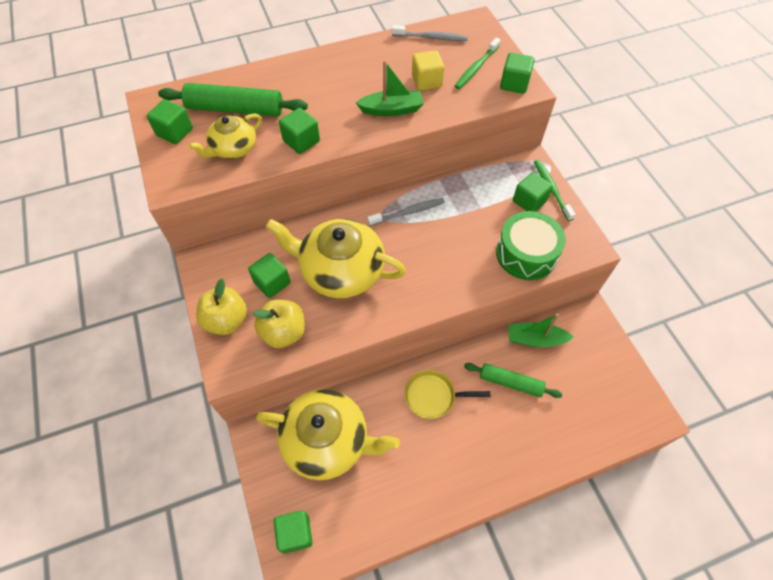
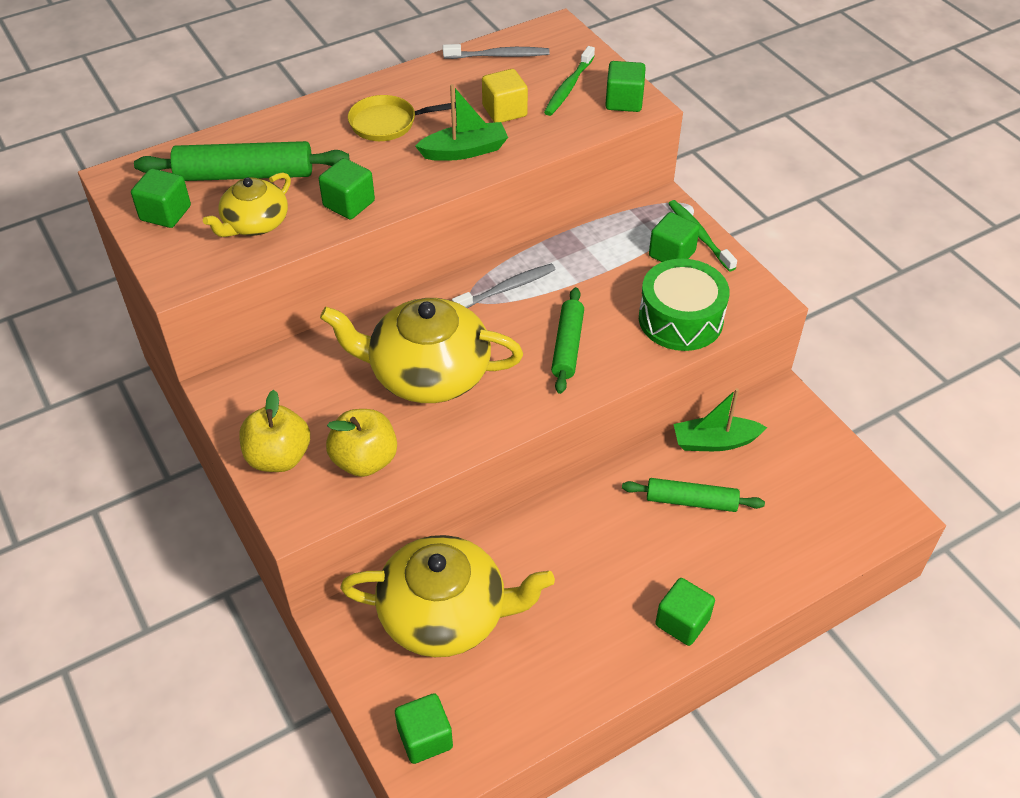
camera: 10 degrees left, 10 degrees down
green cube [248,253,291,298] -> green cube moved to [655,578,715,646]
yellow pan [404,370,491,419] -> yellow pan moved to [348,95,456,141]
none -> green rolling pin [551,287,584,394]

